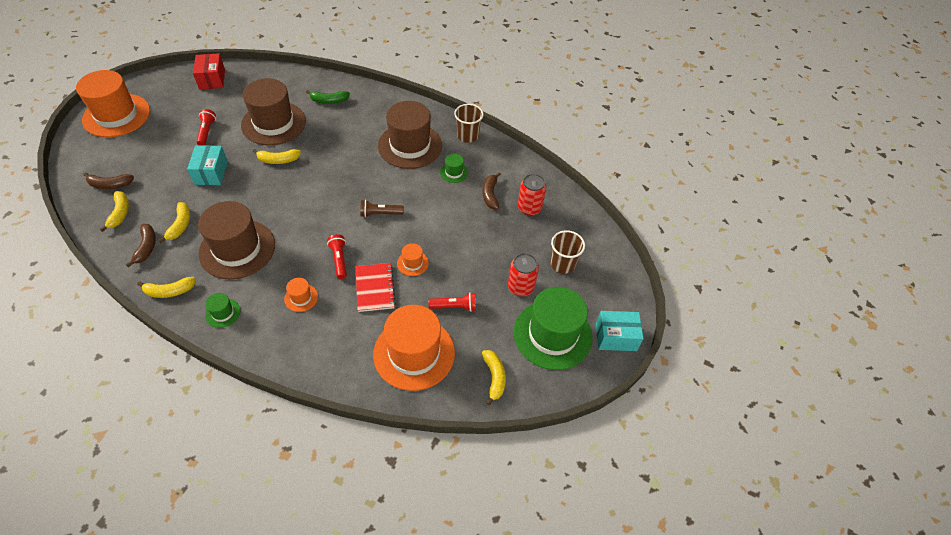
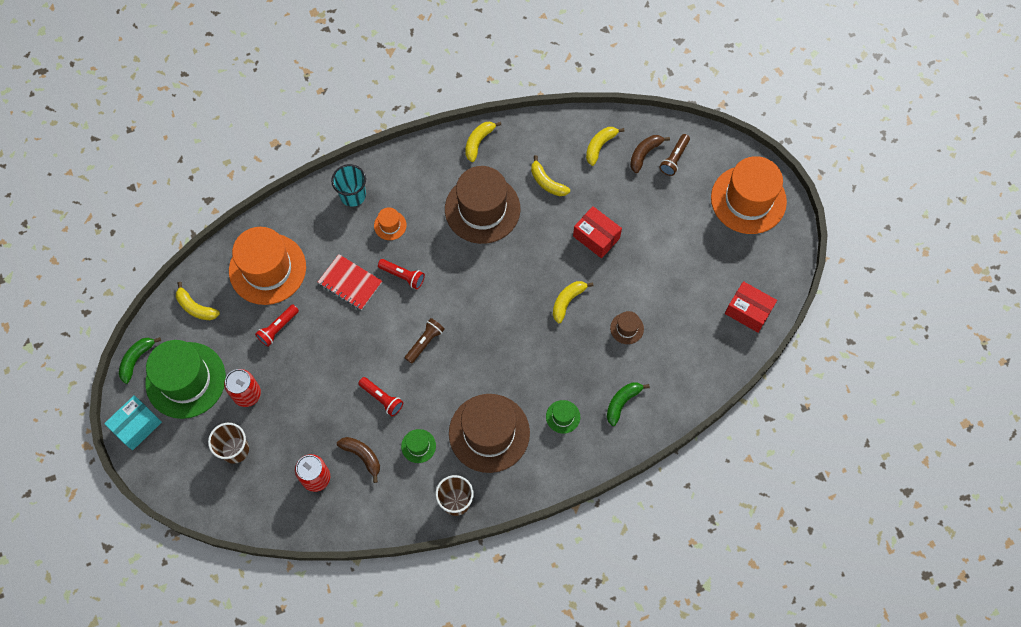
camera: 135 degrees right, 15 degrees up
yellow banana [100,191,129,232] -> yellow banana turned 90 degrees clockwise [586,127,625,166]
brown banana [126,224,156,267] -> none
turquoise box [187,145,228,185] -> red box [573,206,622,258]
red flashlight [197,109,216,146] -> red flashlight moved to [358,377,403,416]
green hat [205,293,241,328] -> green hat moved to [546,400,580,434]
brown hat [241,78,306,145] -> brown hat [610,311,644,344], size x0.43
orange hat [397,243,429,276] -> none
none -> green banana [119,337,161,384]
none -> turquoise cup [331,164,366,207]
none -> brown flashlight [659,134,690,176]

